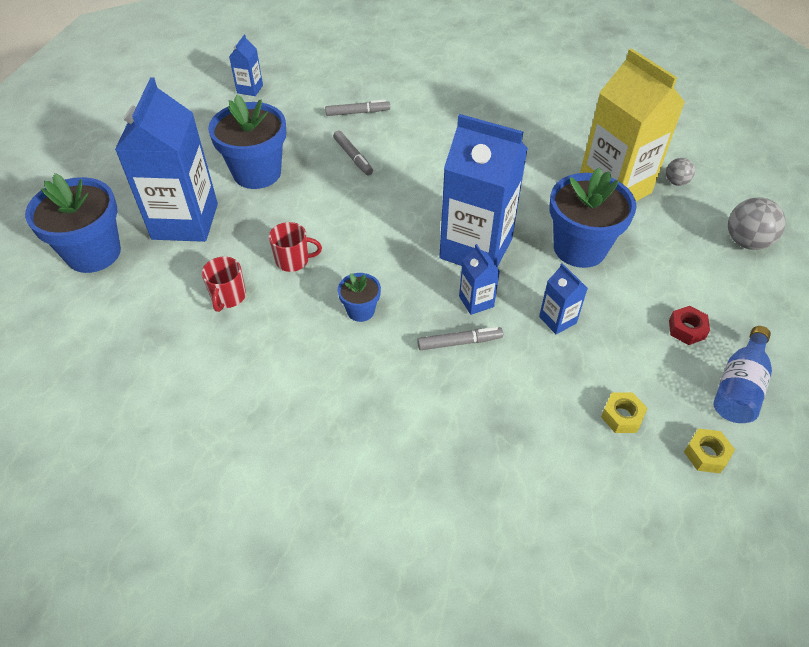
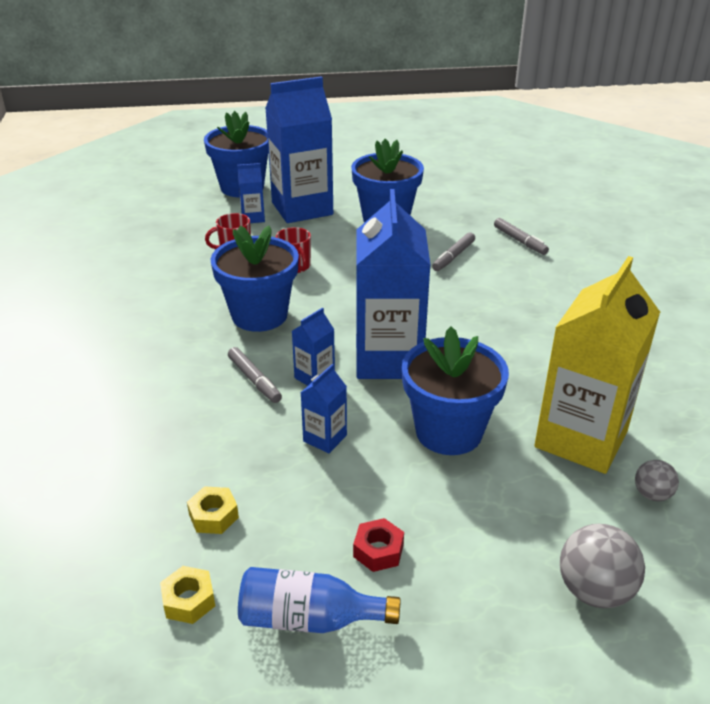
camera: 65 degrees right, 15 degrees down
blue carton [229,35,263,96] -> blue carton moved to [237,163,265,223]
blue flower pot [338,273,381,322] -> blue flower pot [211,225,299,332], size x2.03

